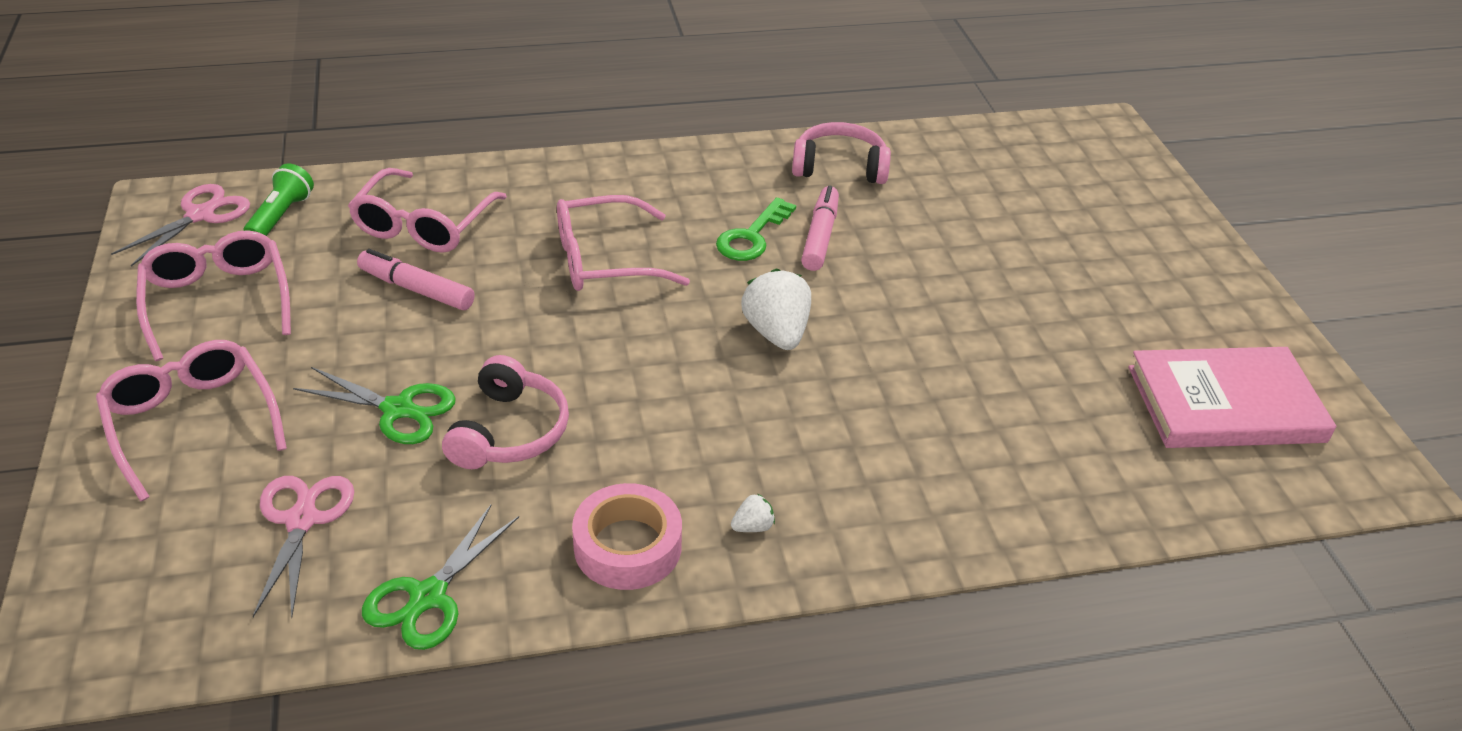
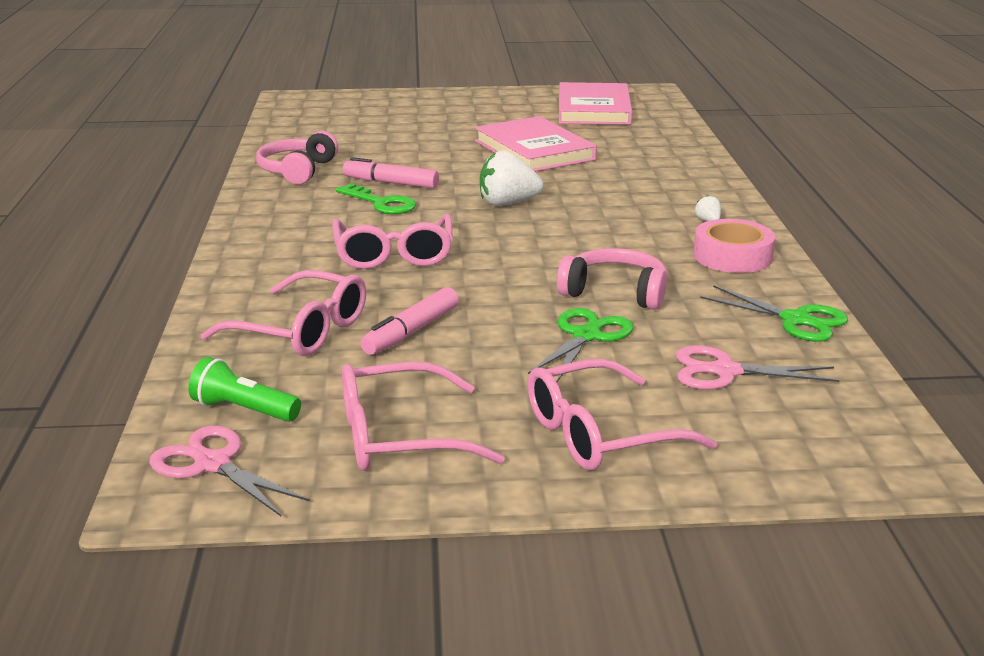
camera: 80 degrees left, 15 degrees down
none -> pink book [475,116,597,172]

